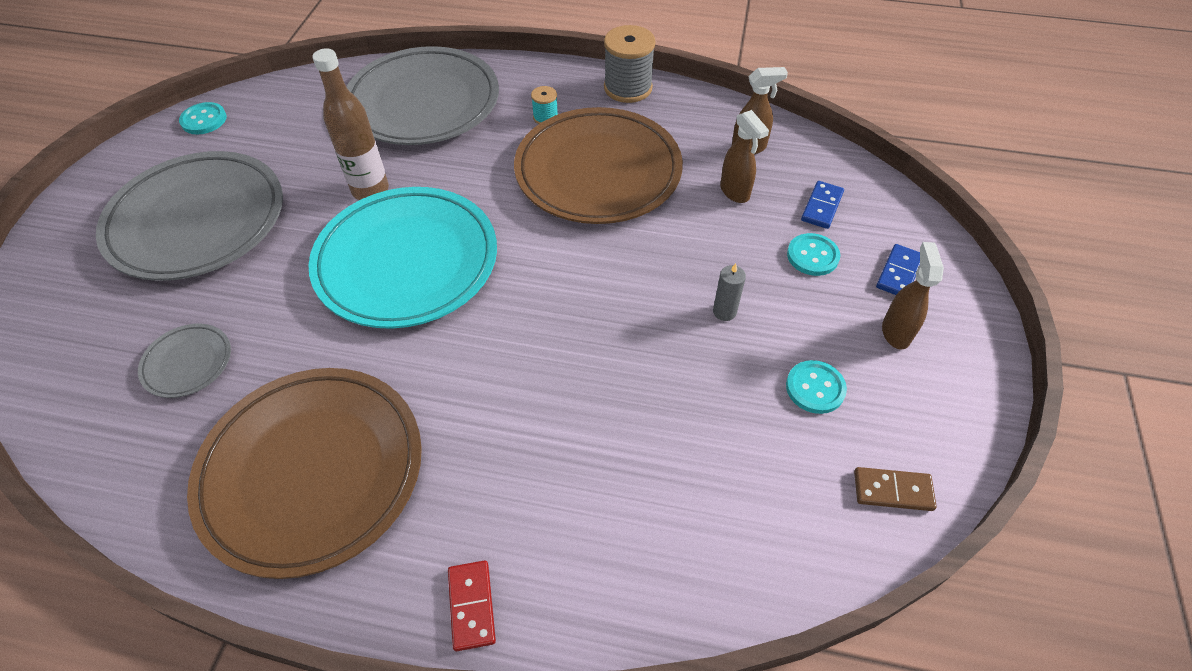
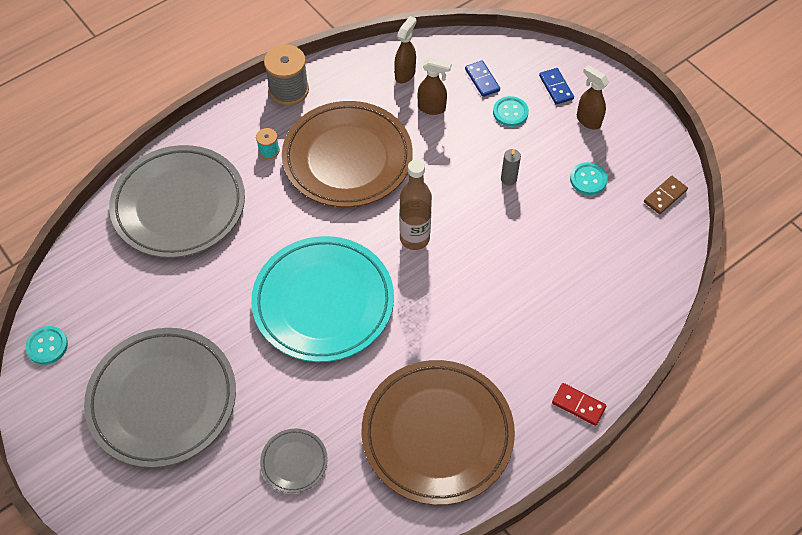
camera: 50 degrees left, 5 degrees up
brown bottle [313,48,389,200] -> brown bottle moved to [399,159,432,250]

